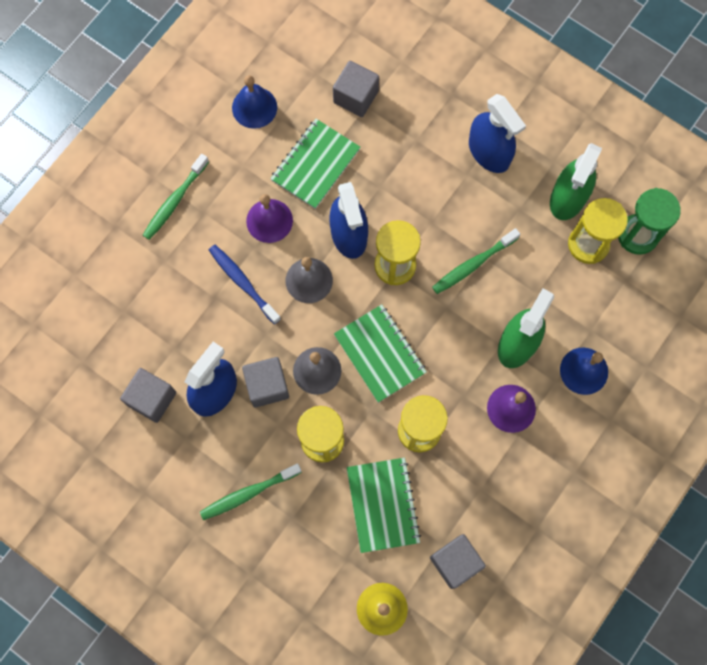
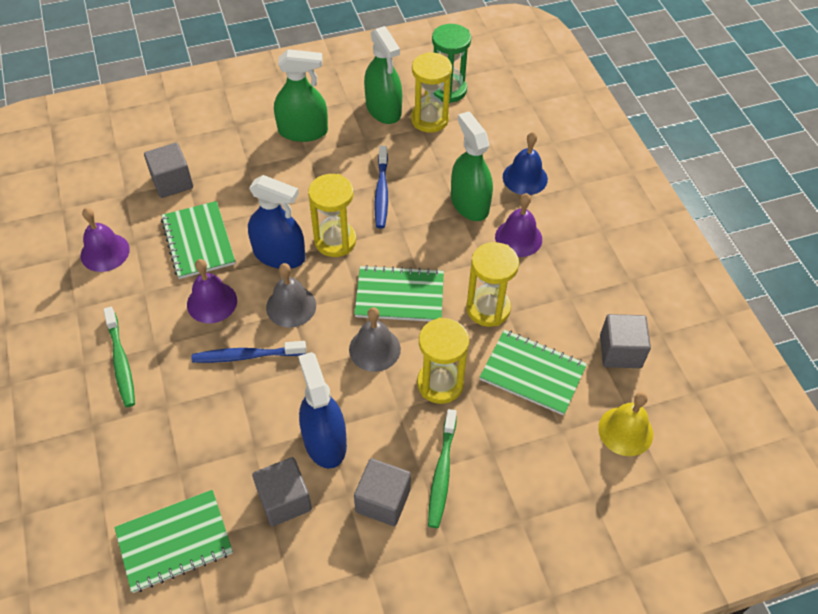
camera: 55 degrees left, 20 degrees down
blue bell [232,75,277,129] -> purple bell [81,208,130,272]
grey cube [242,357,289,407] -> grey cube moved to [354,458,411,526]
green toothbrush [432,228,520,294] -> blue toothbrush [375,146,388,228]
blue spray bottle [469,94,526,173] -> green spray bottle [274,49,328,142]
none -> green notebook [114,490,233,593]

